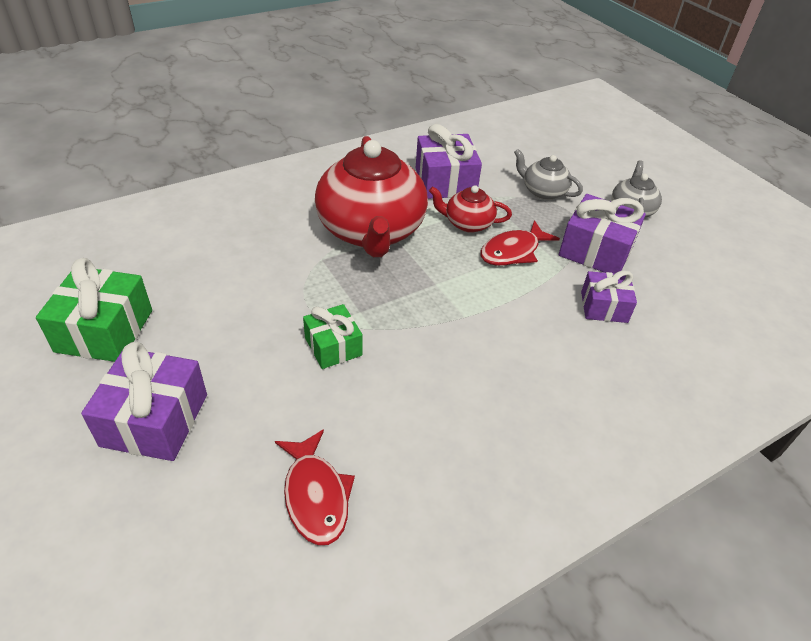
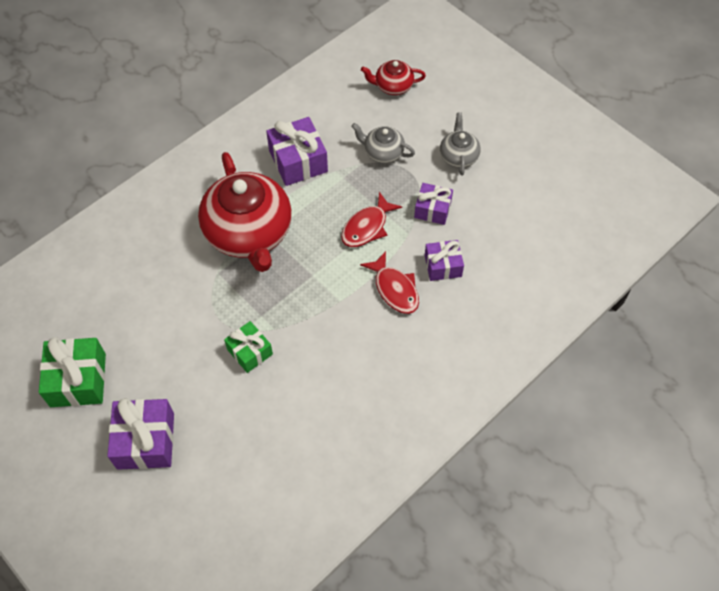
camera: 10 degrees left, 15 degrees up
red fish [275,429,355,545] -> red fish moved to [360,251,419,314]
red teapot [429,185,512,233] -> red teapot moved to [361,60,426,95]
purple gift [559,194,646,274] -> purple gift [414,183,453,225], size x0.63

